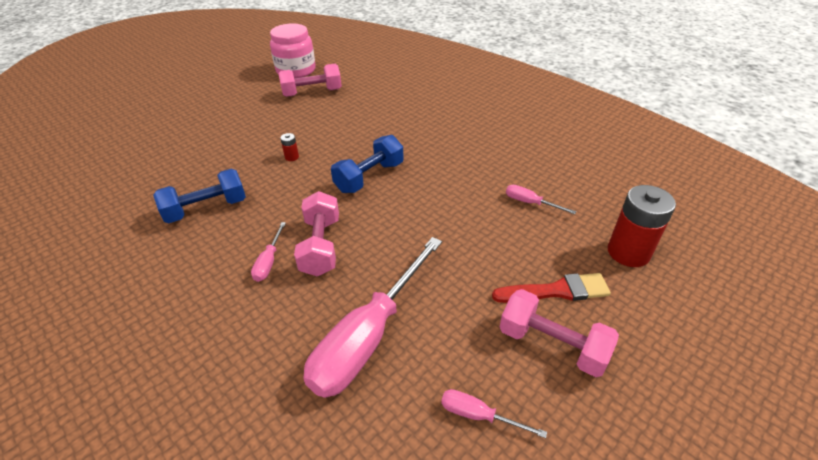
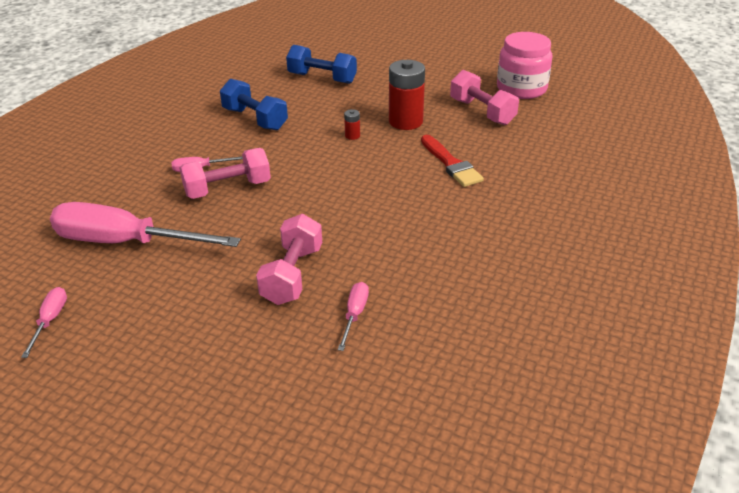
camera: 70 degrees right, 5 degrees down
blue dumbbell [331,135,403,193] -> blue dumbbell moved to [286,45,357,84]
red brush [492,273,611,303] -> red brush moved to [421,135,484,187]
pink dumbbell [500,289,619,377] -> pink dumbbell moved to [256,214,322,305]
red battery [608,185,676,267] -> red battery moved to [389,60,425,130]

